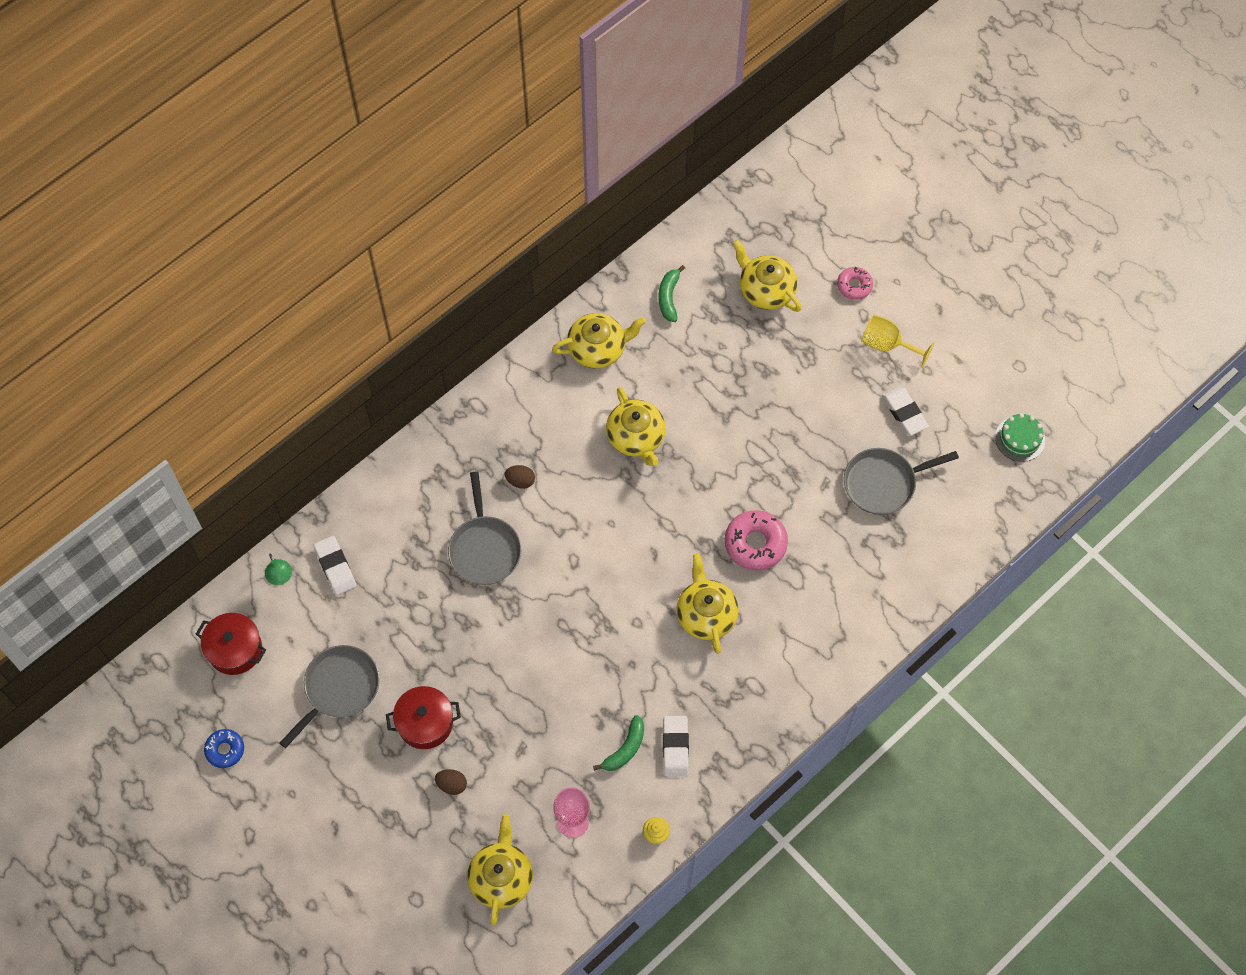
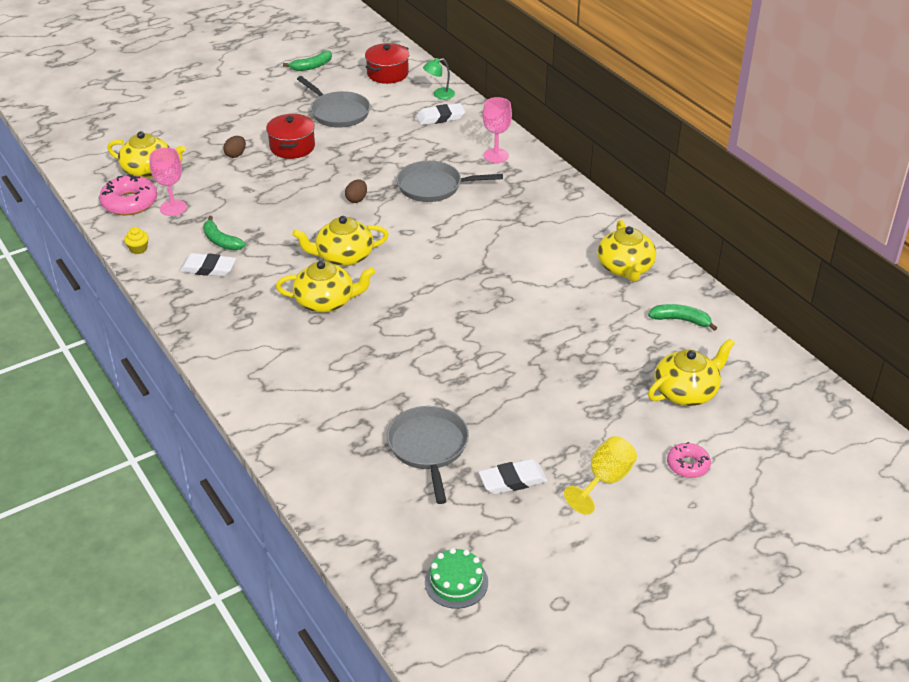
camera: 100 degrees right, 25 degrees down
blue donut [204,729,244,768] -> green banana [283,50,332,71]
brown egg [505,465,535,489] -> brown egg moved to [345,179,367,203]
yellow teapot [606,387,666,466] -> yellow teapot moved to [292,216,389,266]
pink donut [725,510,788,570] -> pink donut moved to [99,174,157,216]
none -> pink goblet [483,97,512,163]

